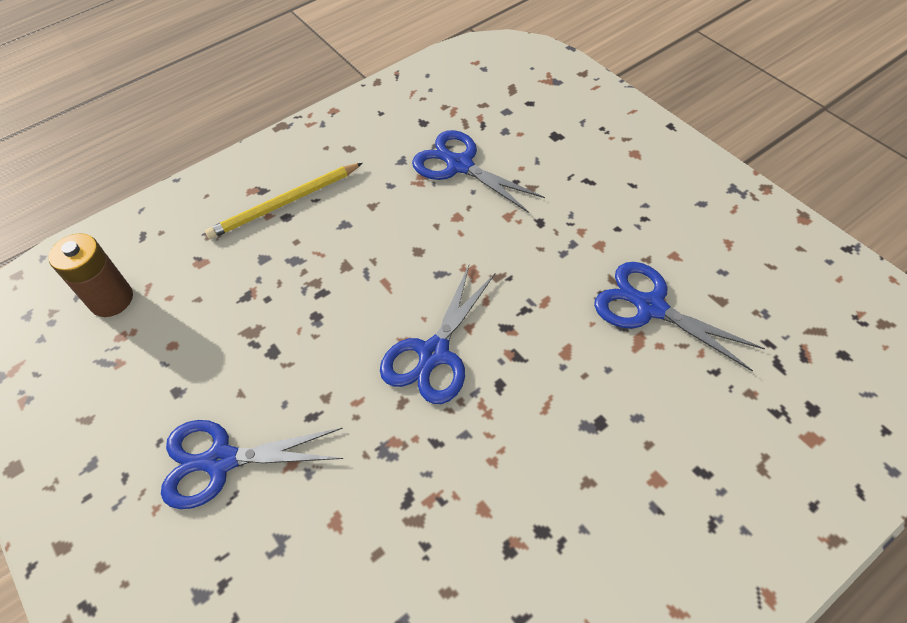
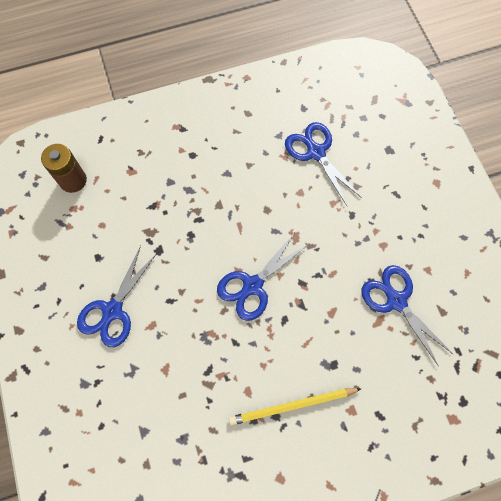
camera: 15 degrees right, 15 degrees up
blue scissors [161,420,343,509] -> blue scissors turned 75 degrees counterclockwise [77,245,157,347]
yellow pencil [205,163,363,239] -> yellow pencil moved to [229,388,362,425]

